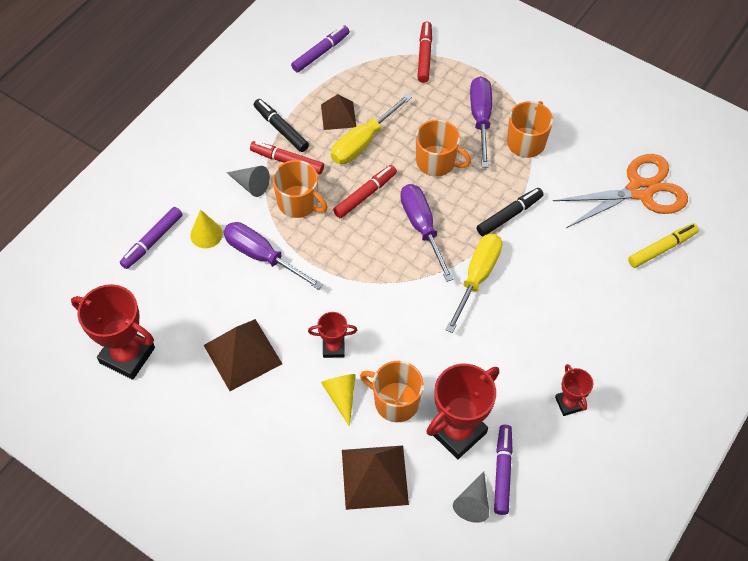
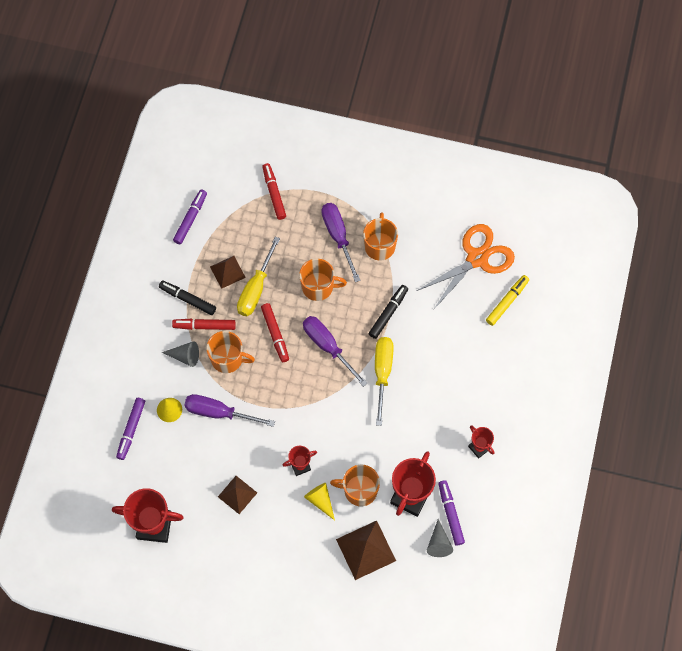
camera: 20 degrees left, 10 degrees up
brown pyramid [204,319,282,391] -> brown pyramid [218,476,257,514], size x0.63
red marker [333,165,397,218] -> red marker turned 135 degrees clockwise [261,303,289,362]

